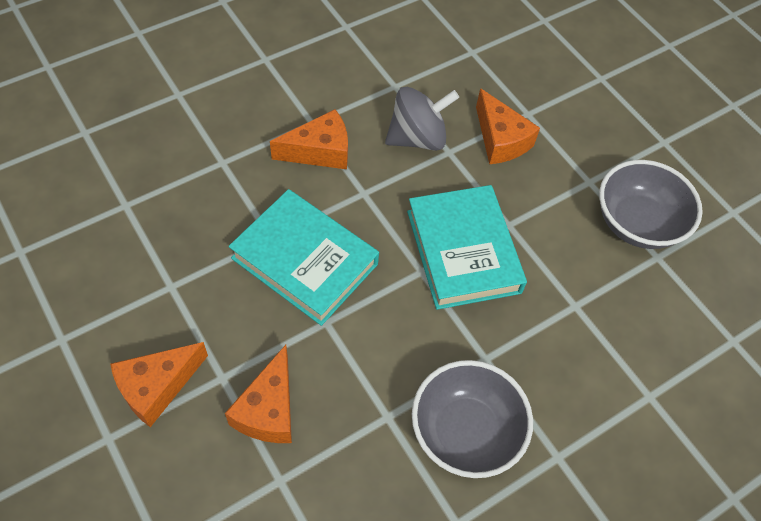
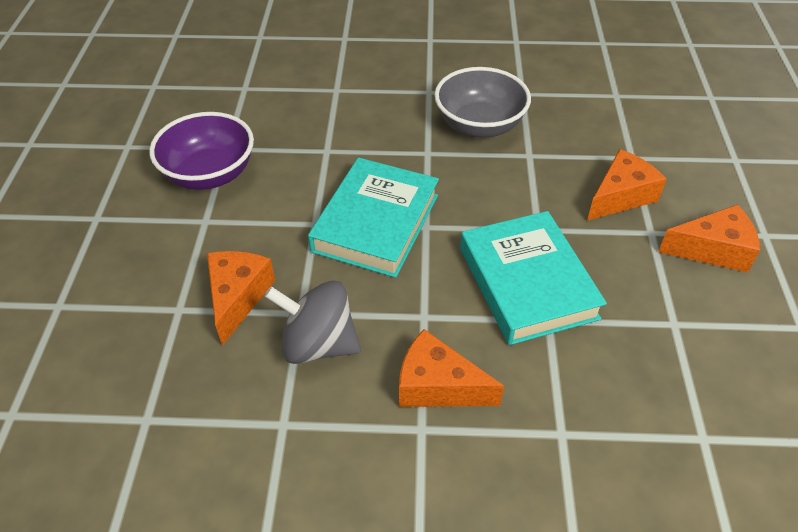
camera: 140 degrees left, 10 degrees down
grey bowl [599,160,703,249] -> purple bowl [149,112,254,190]

